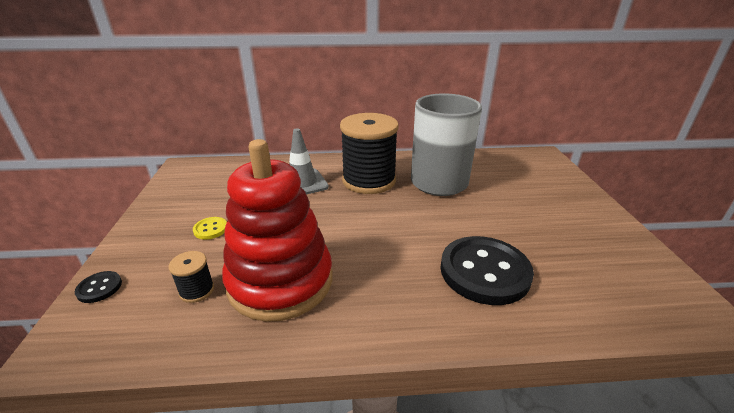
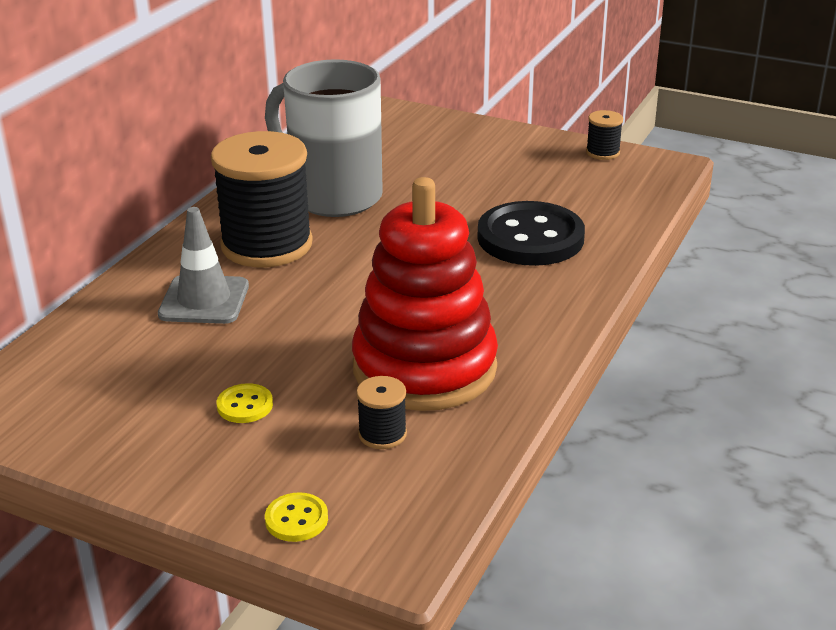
camera: 60 degrees left, 0 degrees up
black button [75,271,122,303] -> yellow button [265,492,328,542]
none -> black spool [586,110,623,160]

